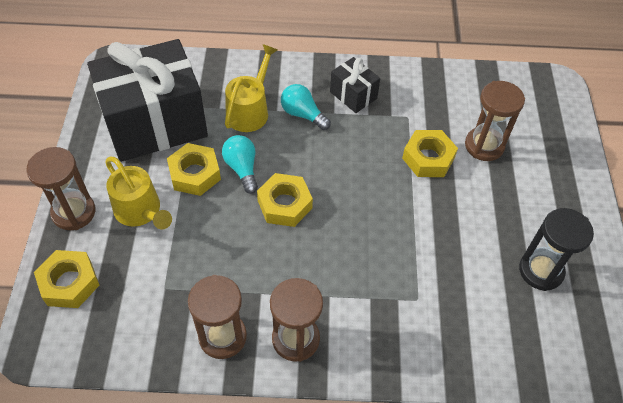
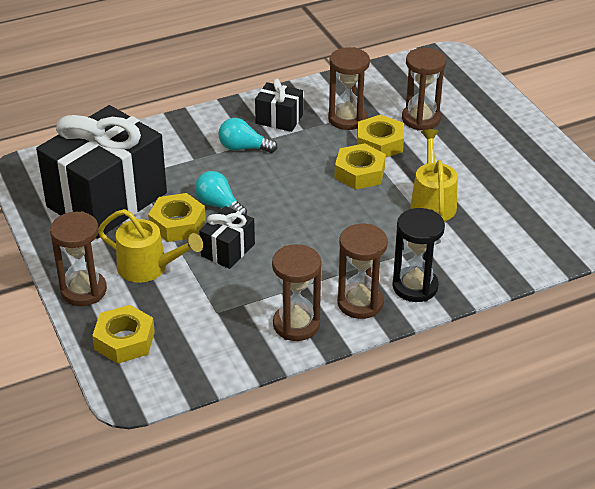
camera: 25 degrees left, 15 degrees down
yellow watering can [225,44,277,132] -> yellow watering can moved to [410,129,458,221]
yellow nut [257,173,313,227] -> yellow nut moved to [334,143,386,190]
black hourglass [519,208,594,291] -> black hourglass moved to [392,208,445,302]
none -> black gift [199,206,255,269]
none -> brown hourglass [328,47,370,130]

